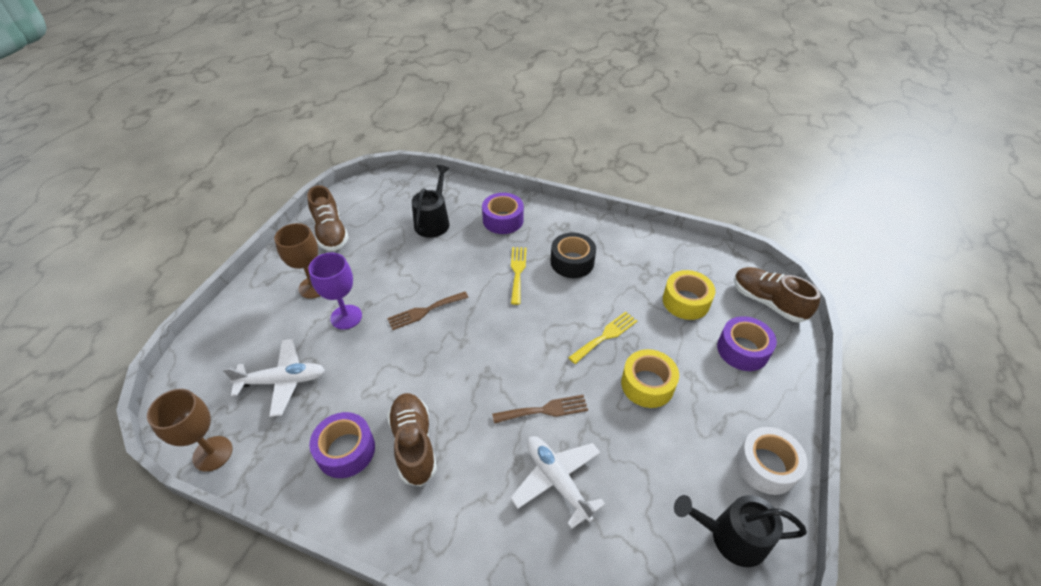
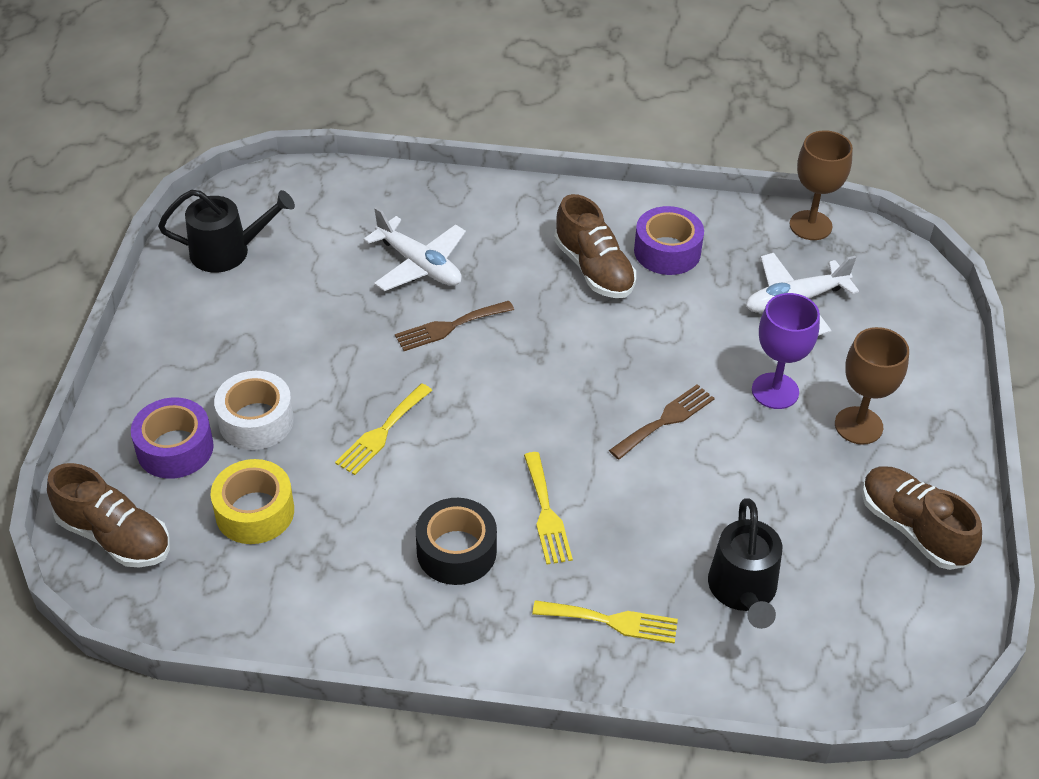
camera: 165 degrees right, 0 degrees up
purple tape [482,193,524,234] -> yellow fork [532,600,678,644]
yellow tape [621,349,679,408] -> none
white tape [737,427,807,495] -> white tape moved to [214,371,294,450]

